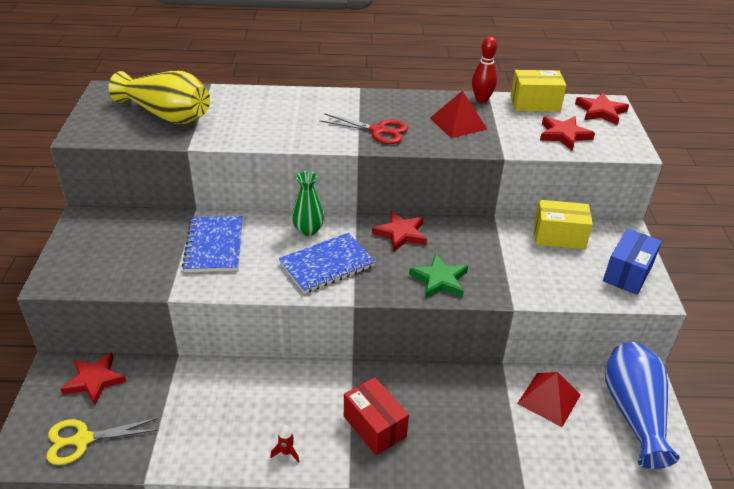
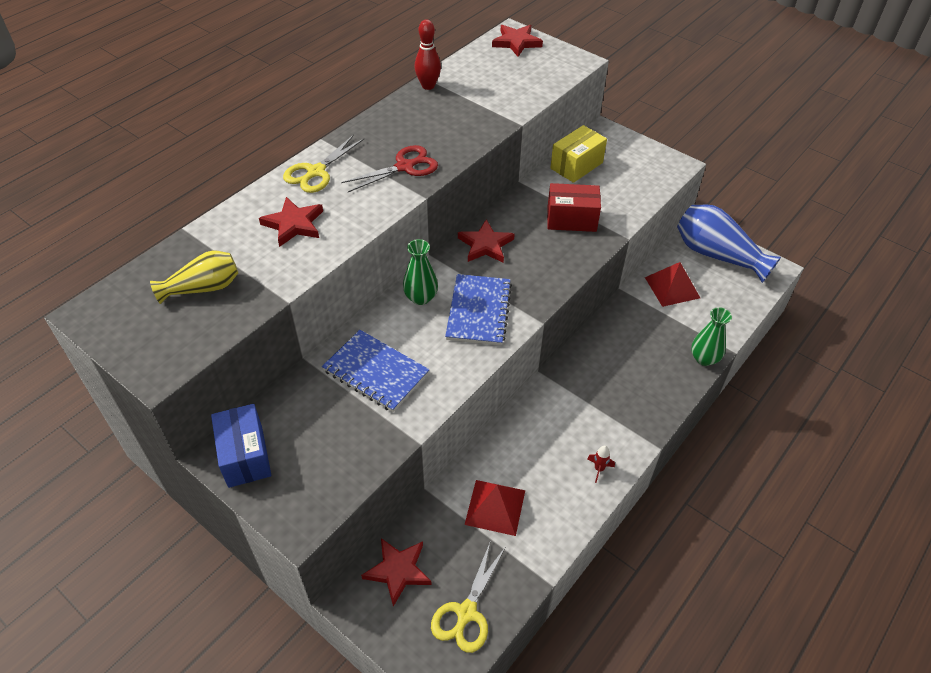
camera: 50 degrees left, 10 degrees up
yellow vase [109,71,210,124] -> yellow vase [150,250,238,304], size x0.60
red box [344,377,409,455] -> red box moved to [547,183,601,232]
green star [409,253,468,299] -> none
red pyramid [430,90,487,138] -> red pyramid moved to [464,480,525,536]
yellow box [511,70,567,112] -> none
red star [540,116,595,150] -> red star moved to [259,197,323,247]
blue box [603,228,662,295] -> blue box moved to [211,404,271,488]
none -> yellow scissors [283,135,364,193]
none -> green vase [691,307,732,366]

